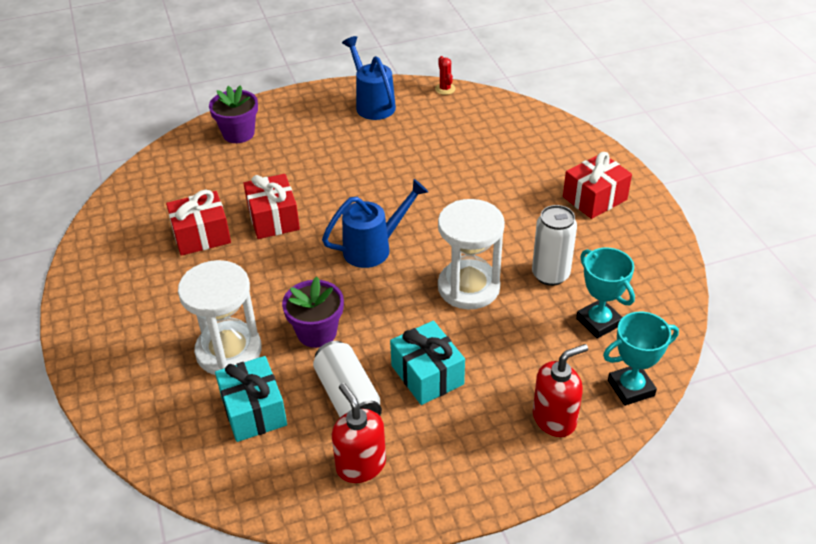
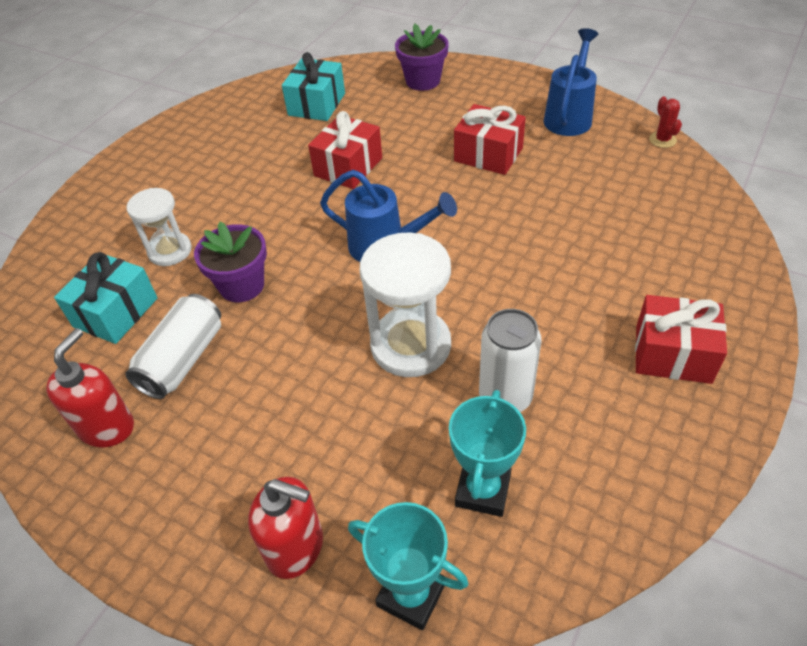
camera: 50 degrees right, 5 degrees up
red gift [166,190,231,256] -> red gift moved to [454,104,526,175]
white hourglass [178,260,262,375] -> white hourglass [126,188,192,266], size x0.62
turquoise gift [390,321,465,405] -> turquoise gift moved to [282,52,345,121]
red cactus [435,56,456,95] -> red cactus turned 45 degrees counterclockwise [649,96,682,148]

